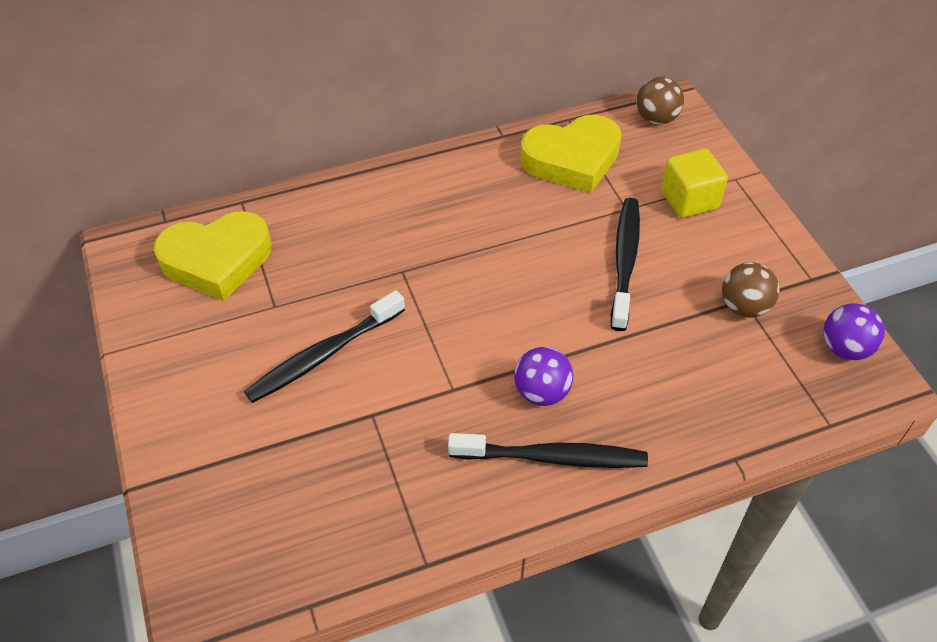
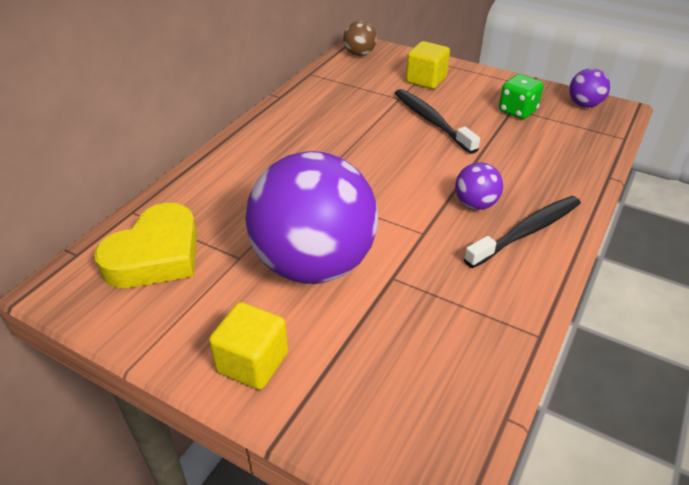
camera: 40 degrees left, 10 degrees down
black toothbrush [244,290,405,403] -> purple ball [245,151,378,284]
yellow heart [520,115,622,193] -> none
brown ball [722,262,780,318] -> green dice [499,74,544,119]
none -> yellow cube [209,302,288,390]

